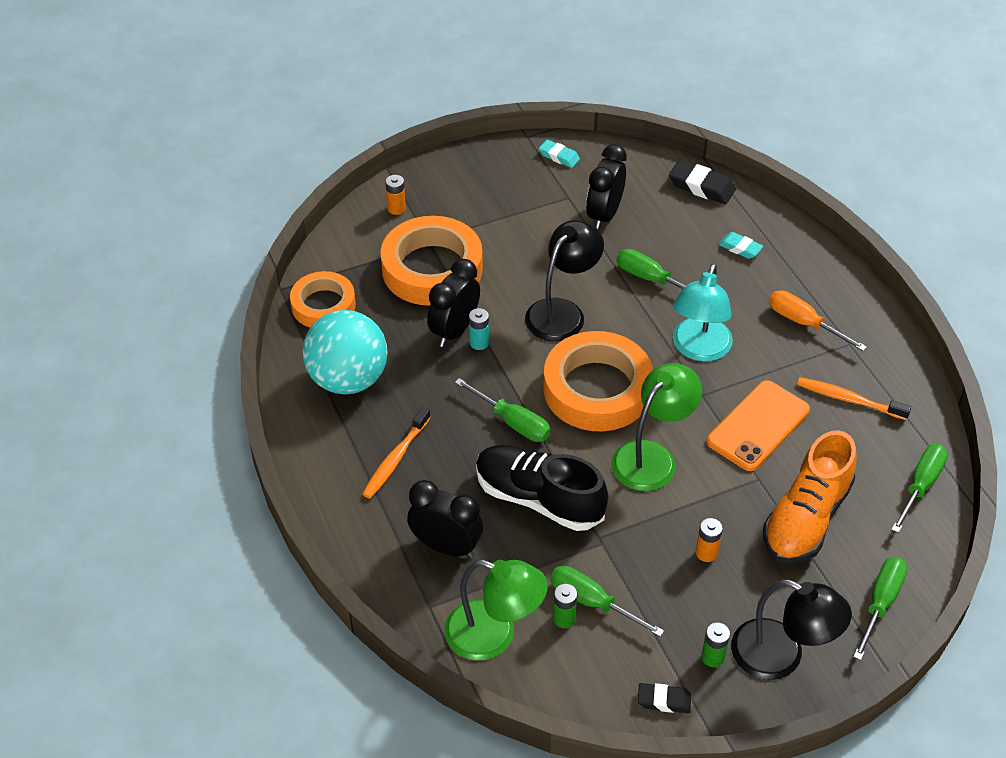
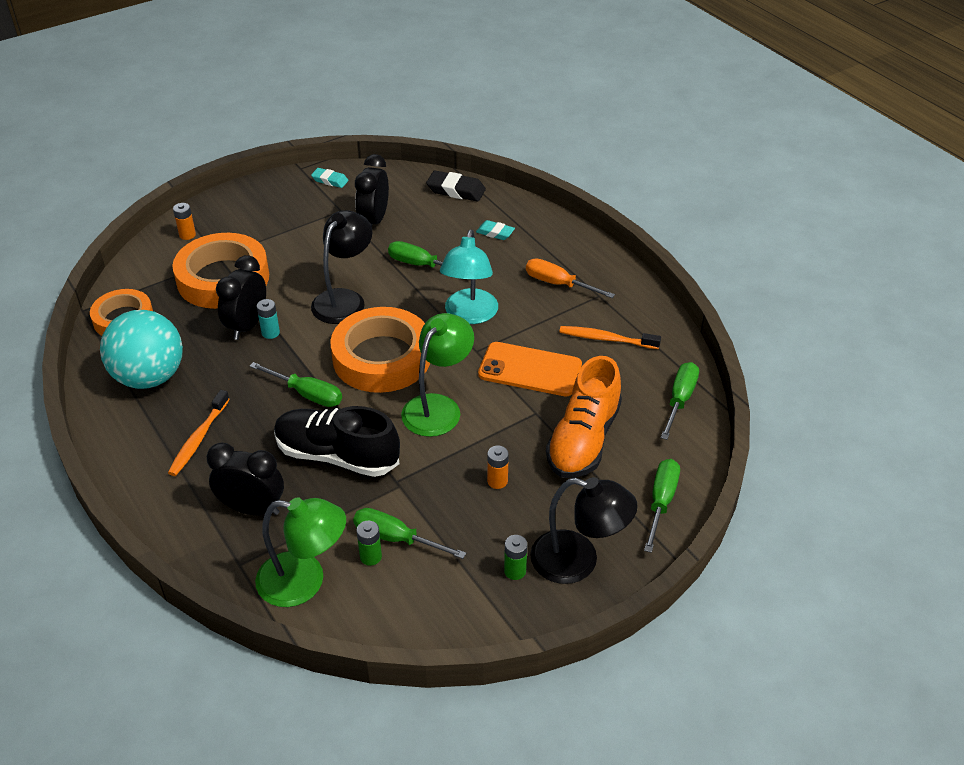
camera: 10 degrees left, 5 degrees down
black eraser [638,683,691,713] -> none
orange phone [706,380,810,471] -> orange phone turned 75 degrees clockwise [478,342,582,396]

